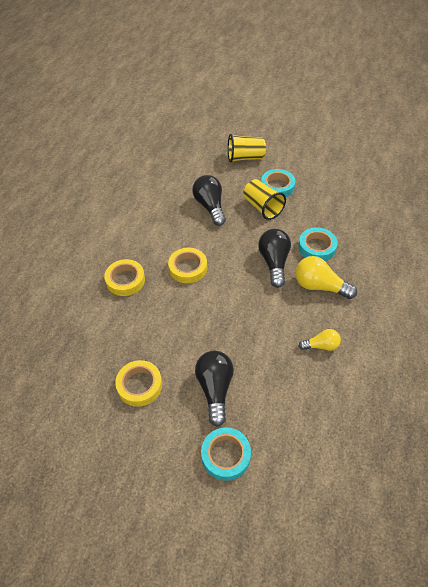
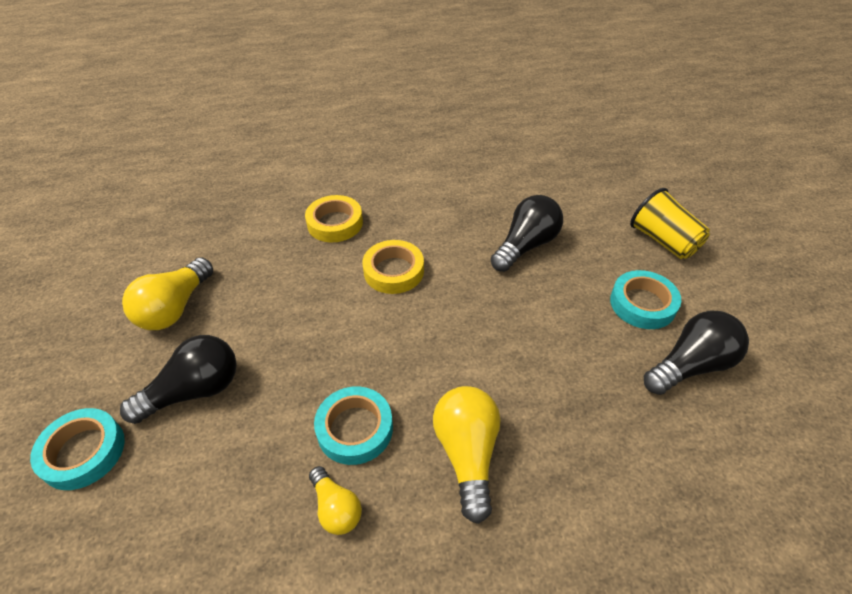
camera: 60 degrees right, 5 degrees down
yellow tape [115,360,162,407] -> yellow light bulb [122,257,213,330]
yellow cup [243,179,286,220] -> none
black light bulb [258,229,291,288] -> black light bulb moved to [644,311,749,395]
turquoise tape [298,227,338,261] -> turquoise tape moved to [314,386,393,465]

